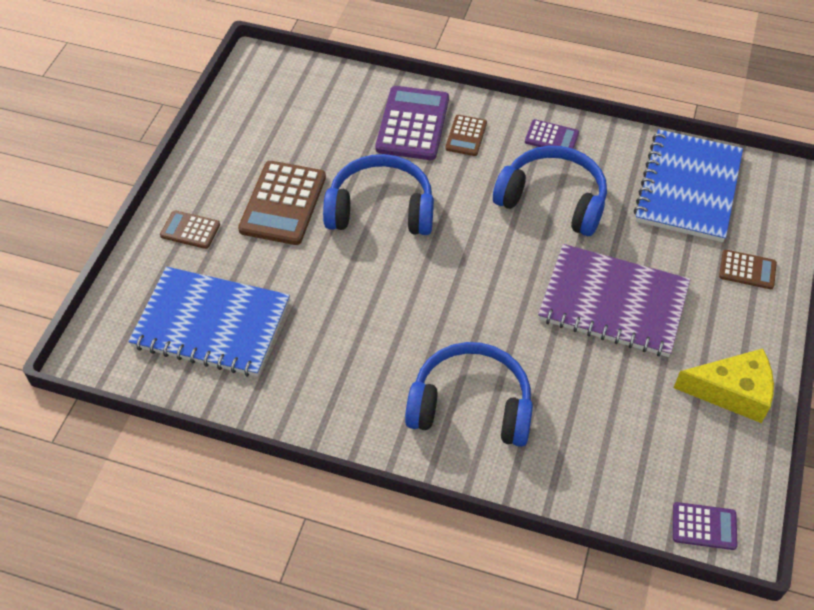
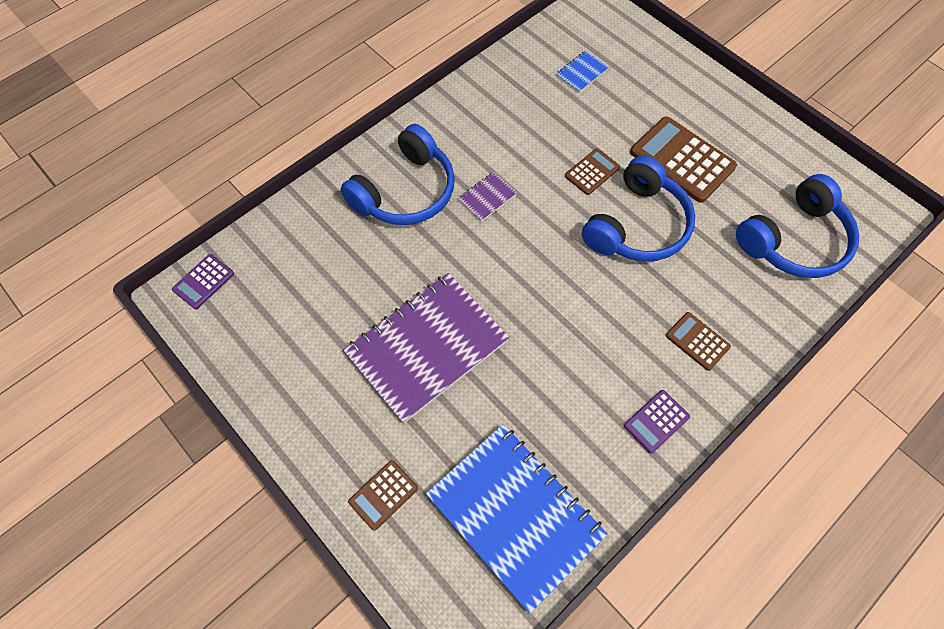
camera: 120 degrees right, 10 degrees up
blue notebook [128,267,290,377] -> blue notebook [556,51,609,93], size x0.40
brown calculator [160,210,220,249] -> brown calculator moved to [565,148,620,195]
purple calculator [375,86,449,160] -> none
blue headphones [493,146,607,236] -> blue headphones moved to [736,174,859,278]
yellow cheese [673,349,774,423] -> none
none -> purple notebook [458,172,517,222]

